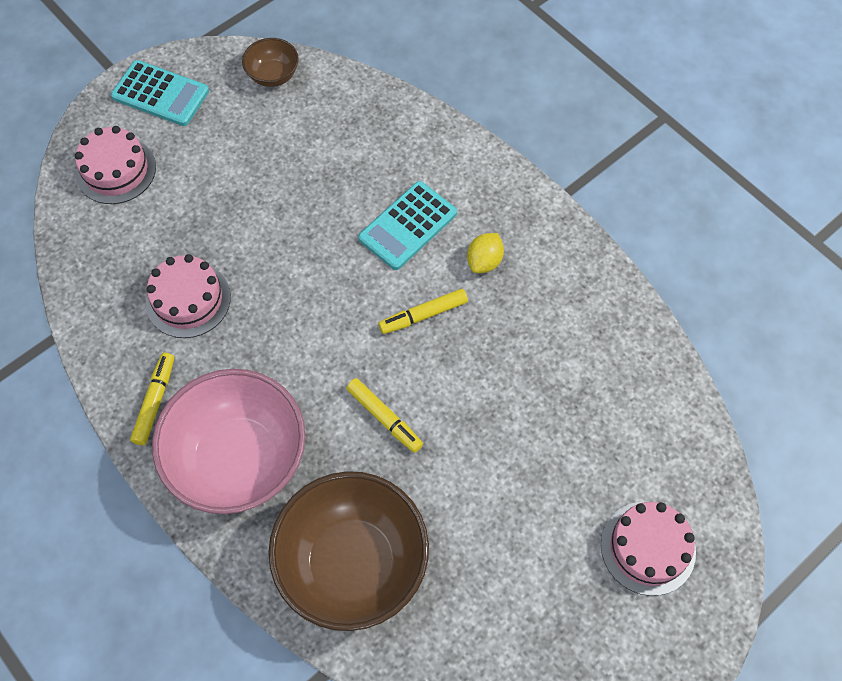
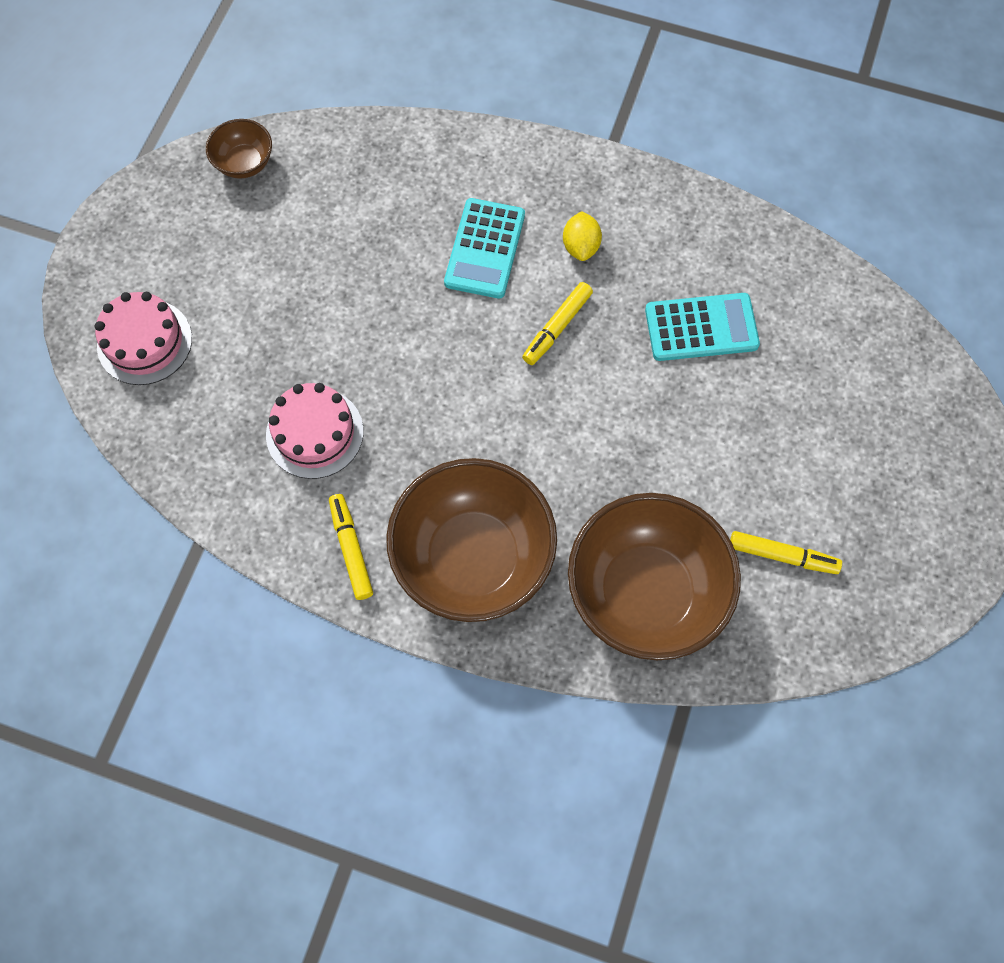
camera: 30 degrees left, 5 degrees up
turquoise calculator [111,60,209,126] -> turquoise calculator moved to [645,293,760,361]
pink bowl [152,369,305,514] -> brown bowl [386,458,557,622]
yellow marker [346,378,423,453] -> yellow marker moved to [730,531,842,574]
pink cake [601,502,696,596] -> none

